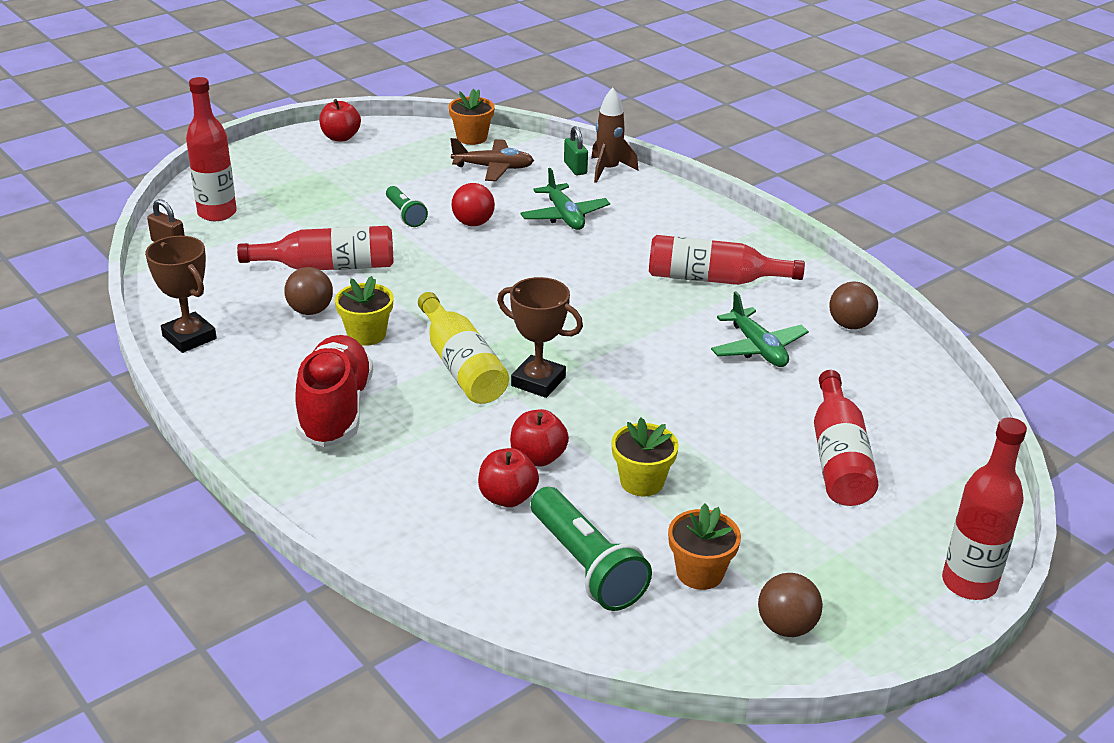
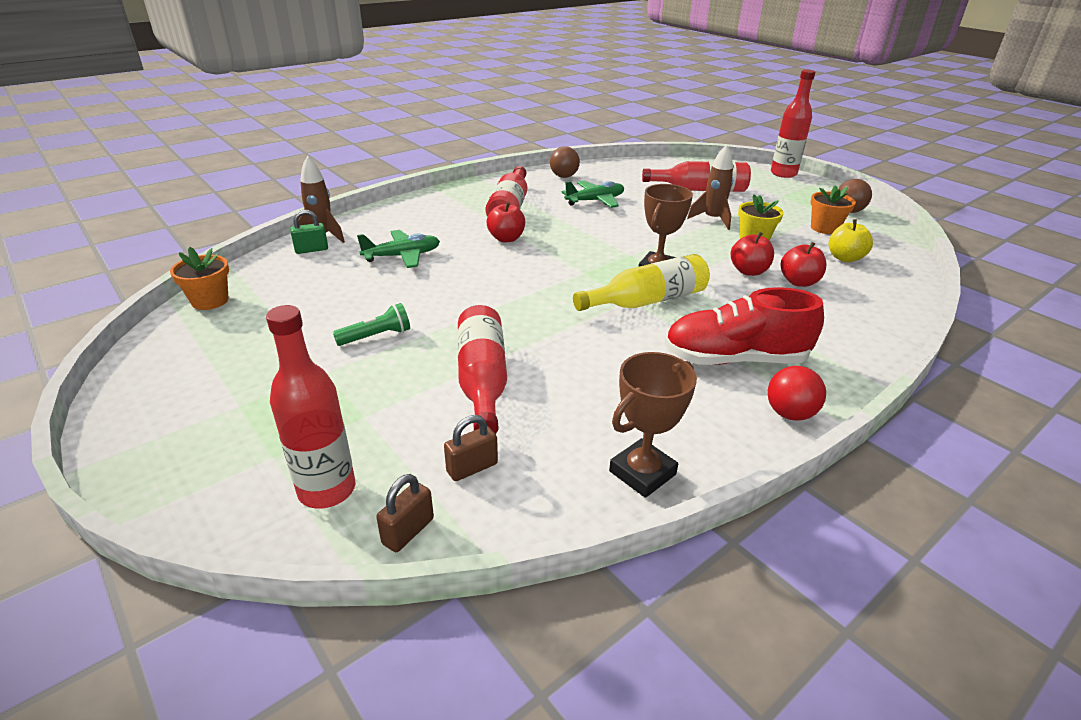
camera: 90 degrees left, 0 degrees up
brown ball [284,267,333,315] -> none
red apple [319,99,361,142] -> red apple moved to [487,202,525,242]
yellow flower pot [335,276,394,346] -> none
brown plane [451,138,534,181] -> none
red ball [452,183,495,226] -> red ball moved to [767,366,826,421]
green flashlight [531,487,652,611] -> yellow apple [829,219,873,262]
none -> brown padlock [444,415,498,481]
none -> brown rocket [687,144,733,230]

